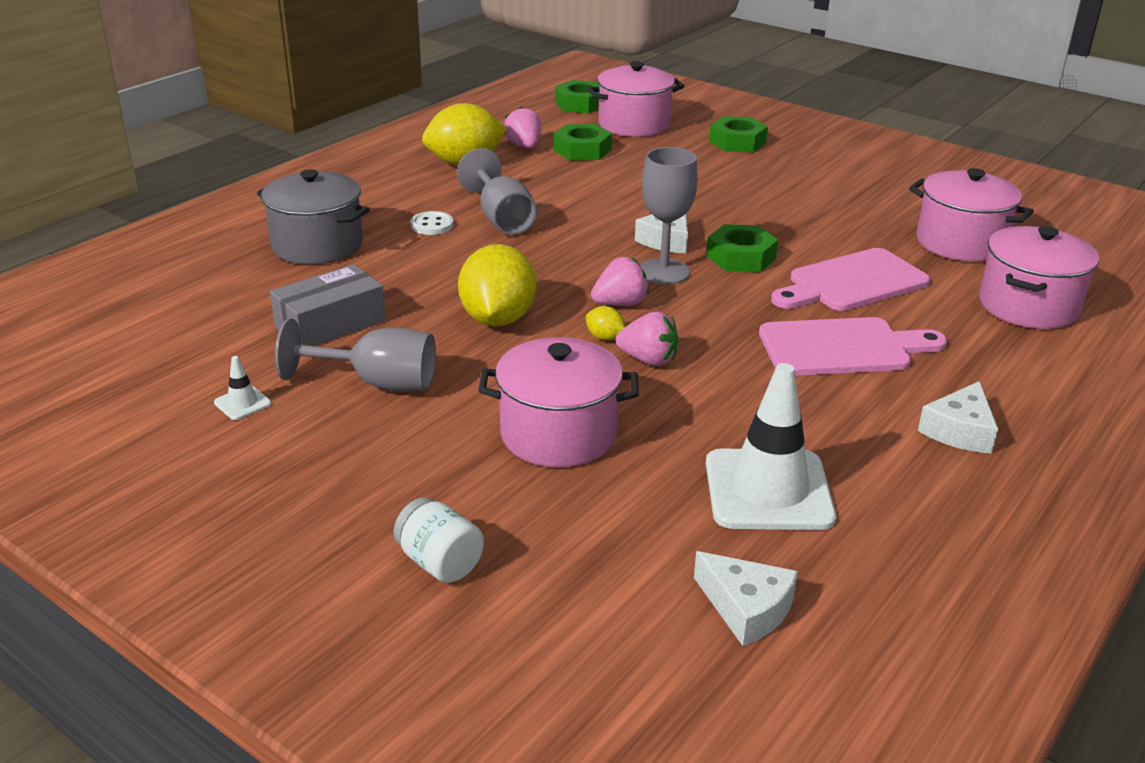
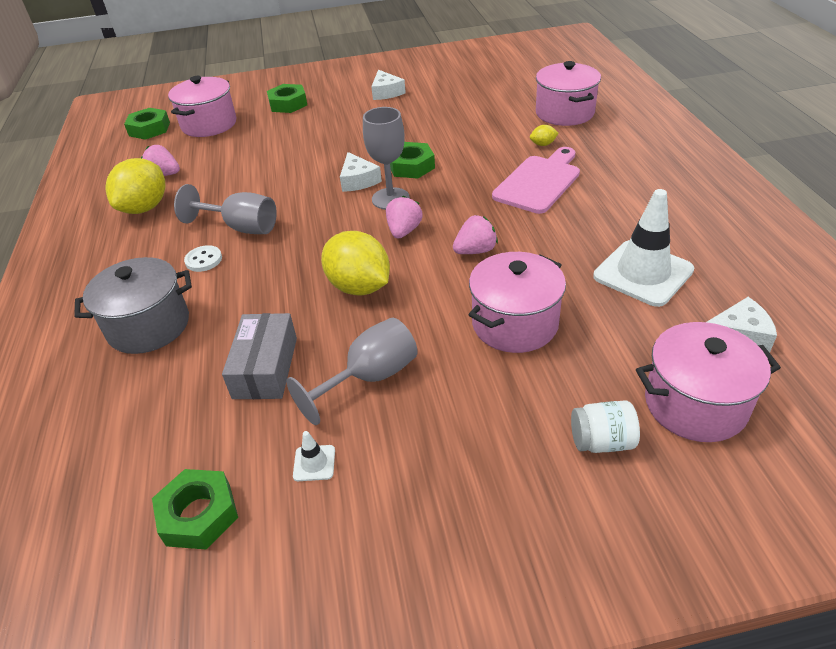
camera: 45 degrees left, 10 degrees up
green nut [554,124,612,160] -> green nut moved to [152,469,238,550]
yellow lemon [586,306,625,340] -> yellow lemon moved to [530,125,558,146]
pink cutting board [771,248,930,311] -> none
pink pot [909,168,1034,261] -> pink pot moved to [636,322,781,442]
white cheese [918,381,998,454] -> white cheese moved to [371,70,406,100]

